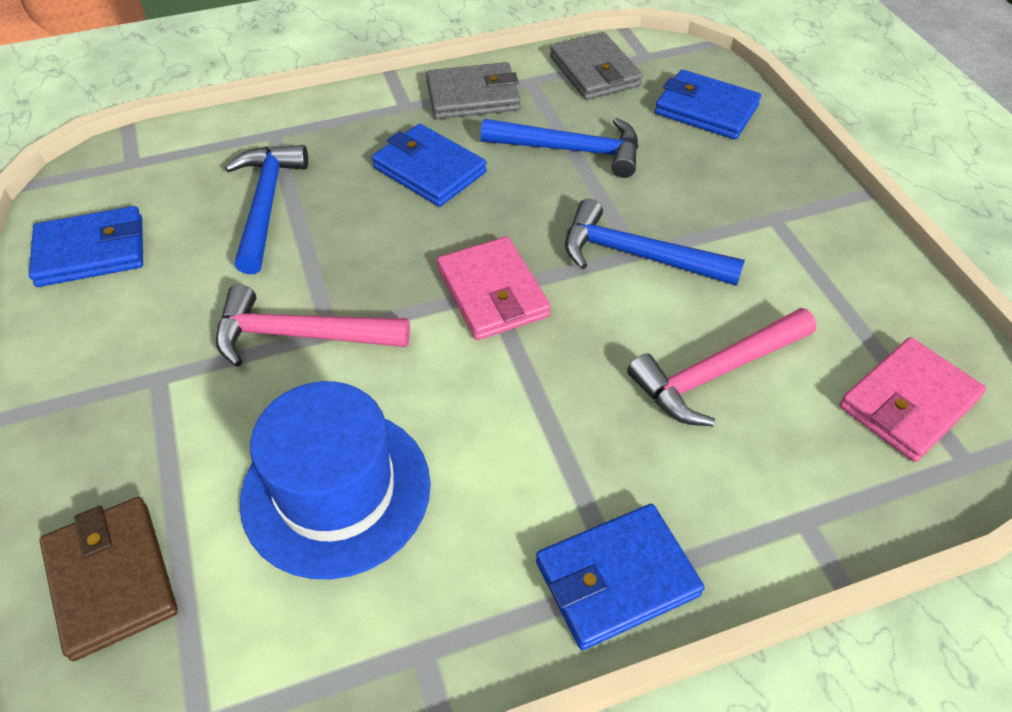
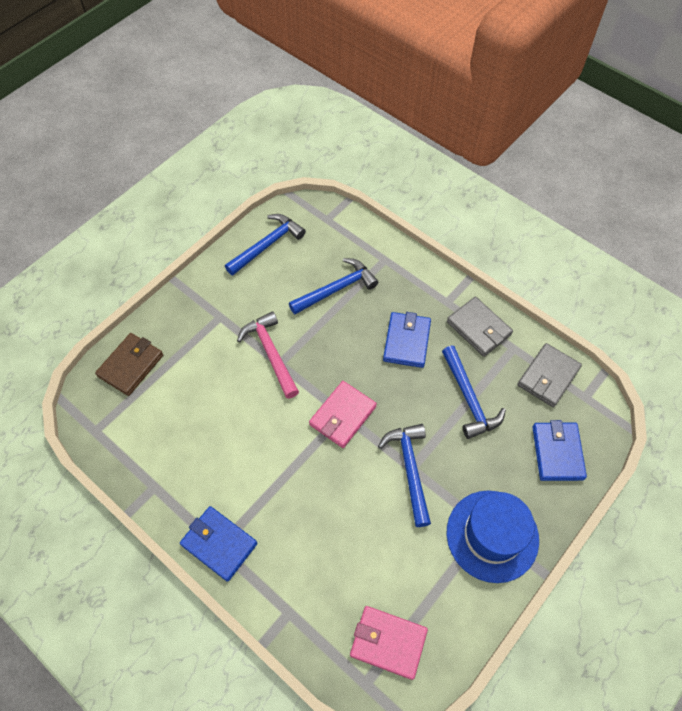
camera: 60 degrees right, 10 degrees up
blue wallet [29,206,143,287] -> blue hammer [225,214,306,276]
blue hat [240,381,431,580] -> blue hat moved to [447,491,539,583]
pink hammer [627,308,817,426] -> none

